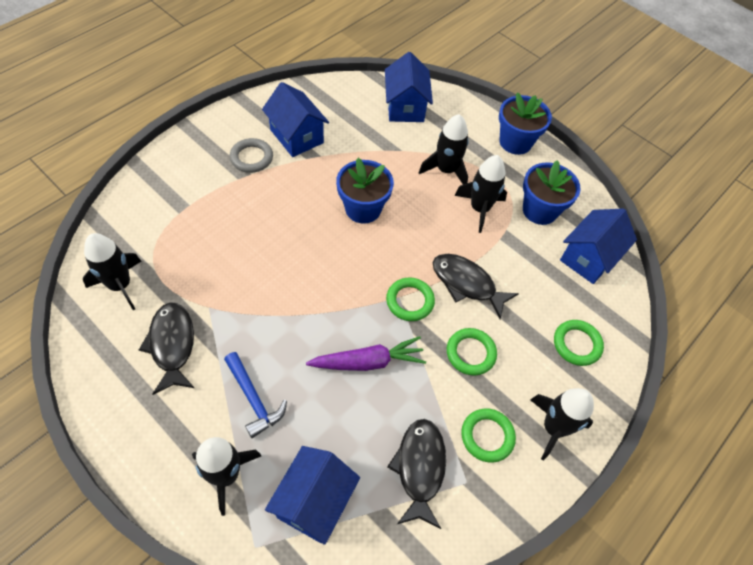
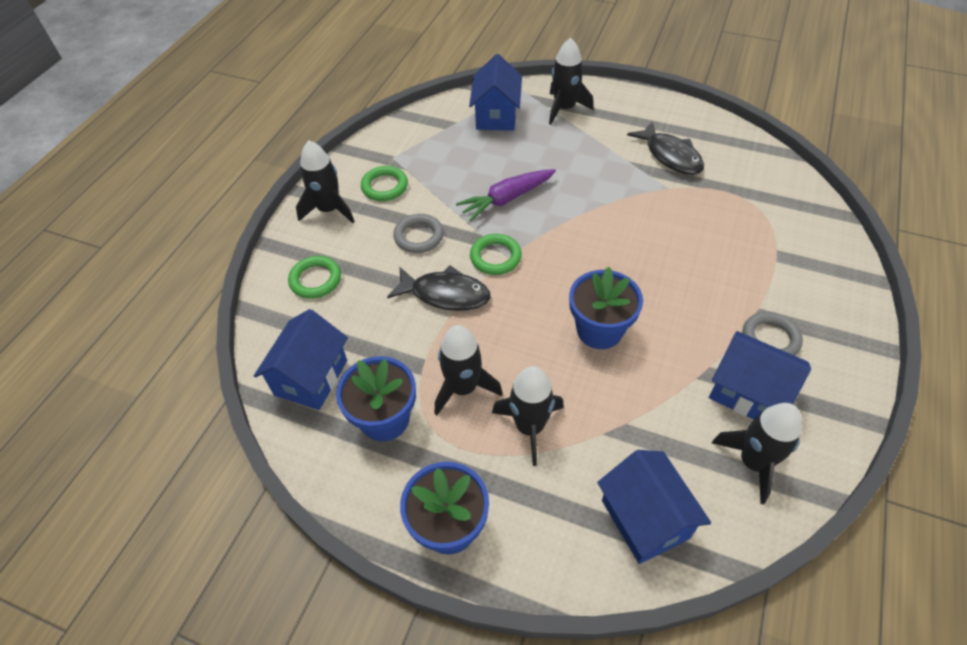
camera: 165 degrees right, 5 degrees down
black rocket [83,233,141,310] -> black rocket moved to [712,403,802,504]
blue hammer [224,352,287,438] -> none
black fish [387,419,446,529] -> none
green ring [447,328,497,376] -> grey ring [393,214,444,253]

